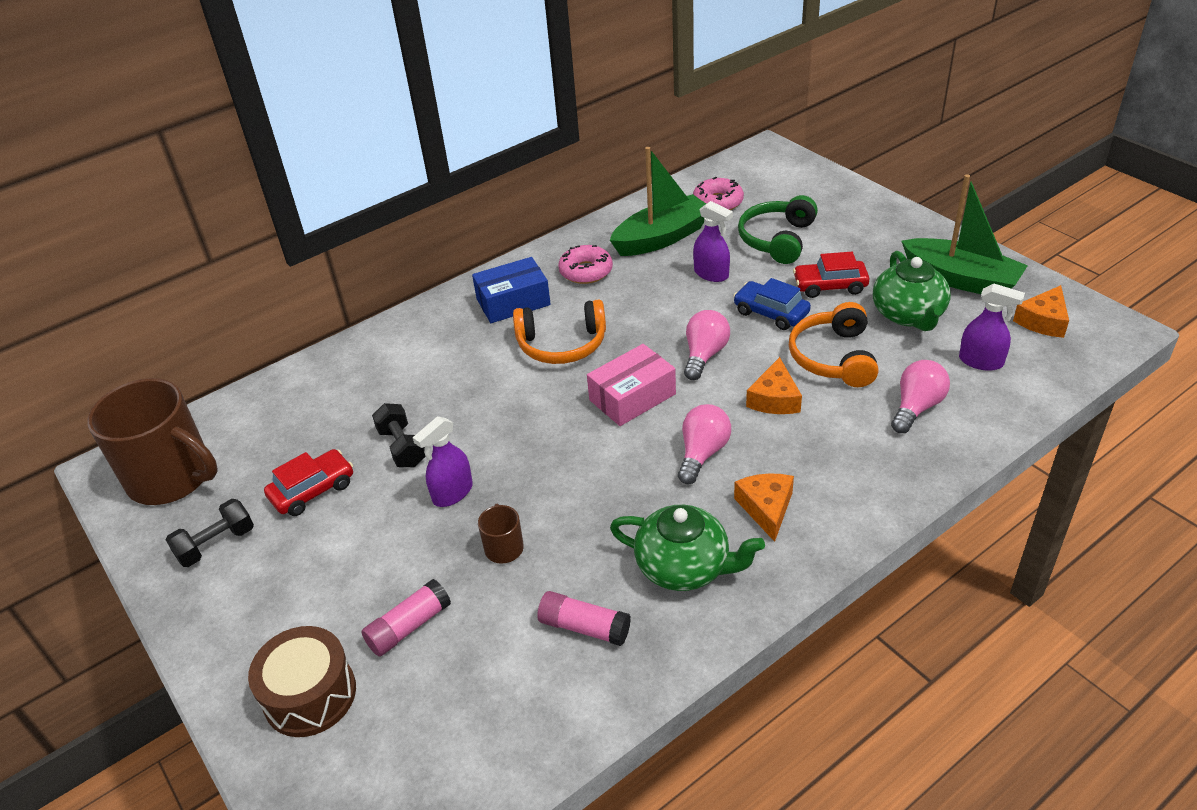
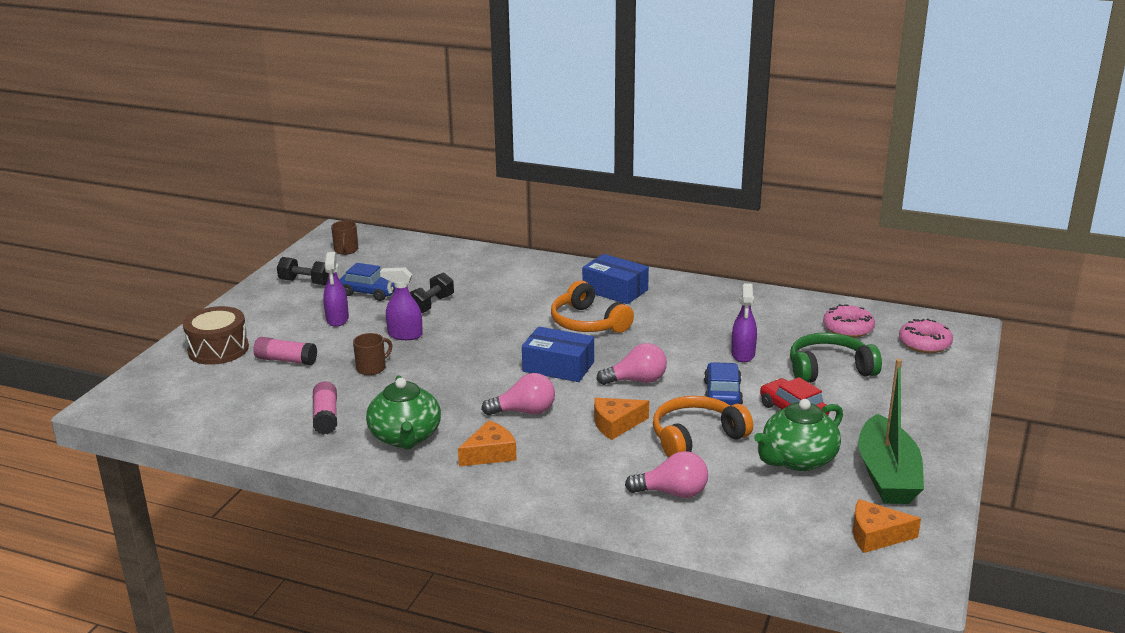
camera: 55 degrees right, 15 degrees down
brown mug [87,378,218,505] -> brown mug [331,221,358,255], size x0.42
red car [264,449,353,516] -> blue car [339,263,395,301]
pink donut [558,245,613,284] -> pink donut moved to [899,319,953,353]
pink box [587,344,676,426] -> blue box [522,327,594,382]
green boat [610,147,706,256] -> none
purple spray bottle [959,284,1025,371] -> purple spray bottle moved to [323,252,349,327]

